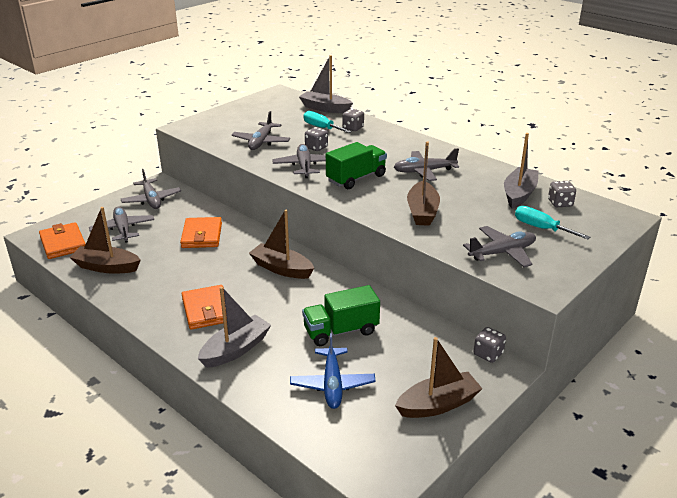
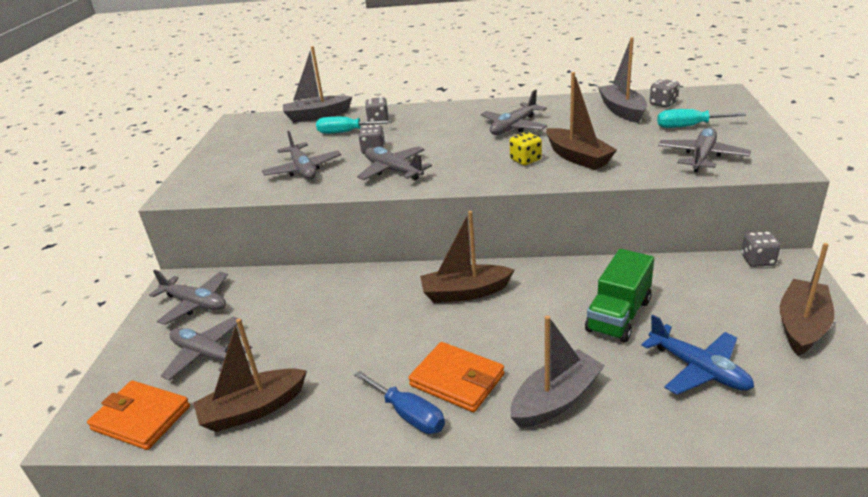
camera: 35 degrees left, 0 degrees up
orange wallet [180,217,222,248] -> none
grey boat [198,287,271,368] -> grey boat turned 45 degrees clockwise [511,316,605,428]
green truck [326,142,387,189] -> none
none -> blue screwdriver [354,371,445,434]
none -> yellow dice [509,132,542,165]

